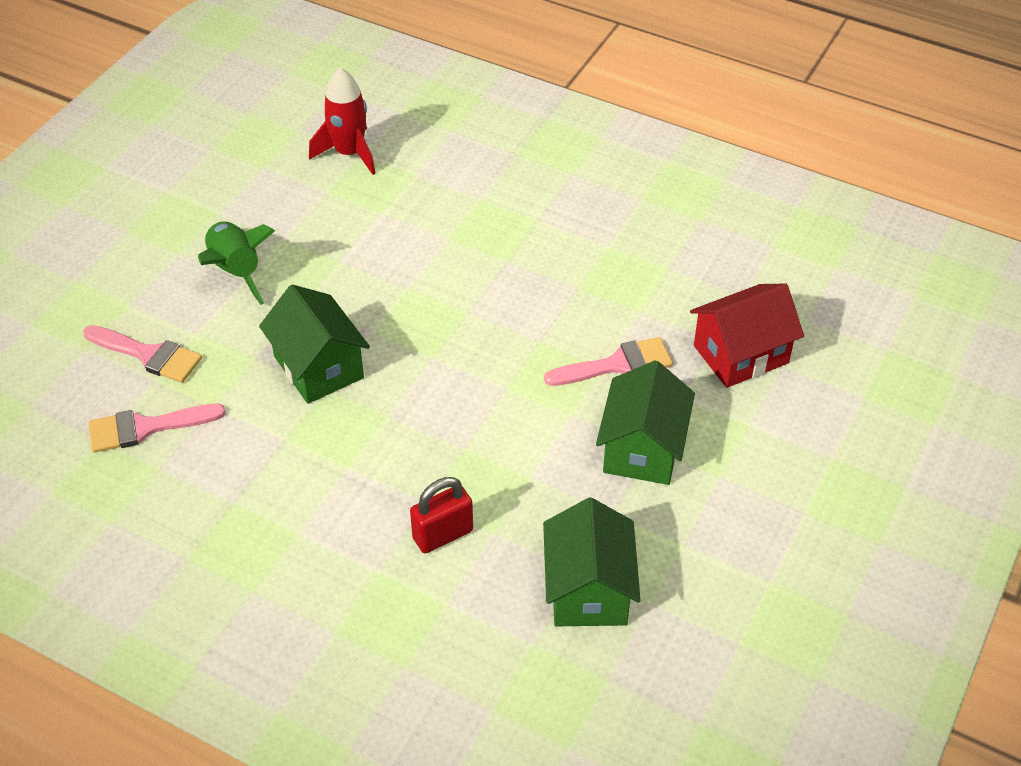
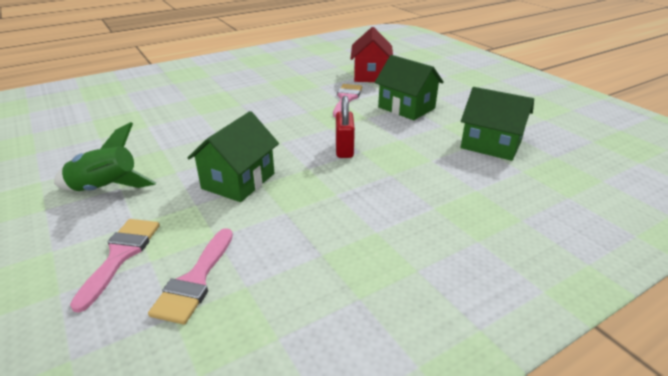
camera: 60 degrees left, 15 degrees down
pink brush [83,325,202,383] -> pink brush turned 45 degrees counterclockwise [70,219,160,313]
green house [259,285,370,404] -> green house turned 60 degrees counterclockwise [187,111,279,202]
red rocket [309,68,376,175] -> none
red padlock [410,477,473,553] -> red padlock moved to [336,96,355,158]

